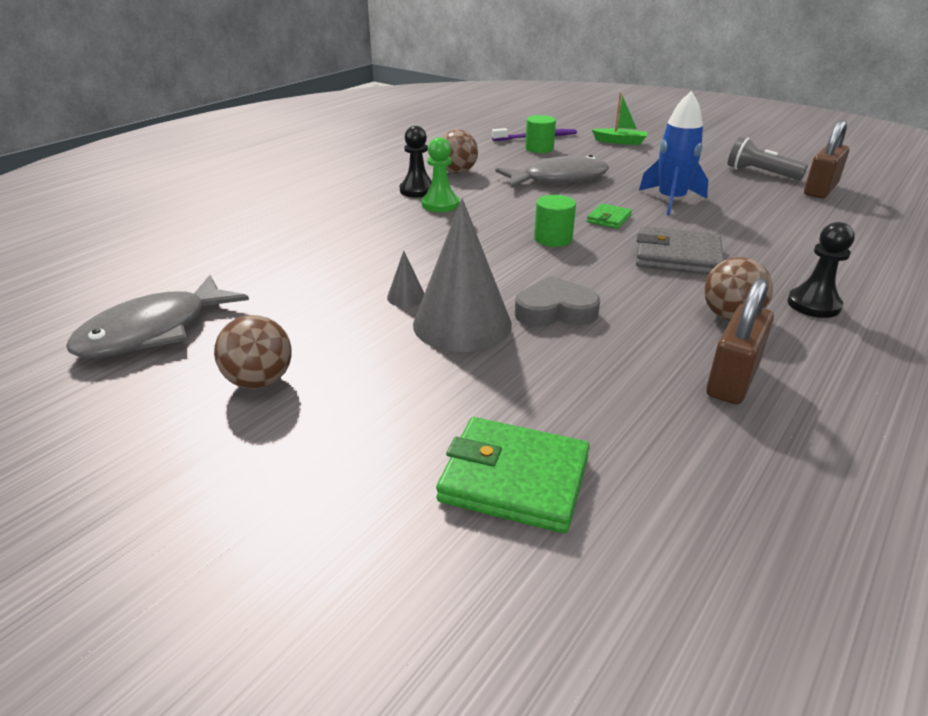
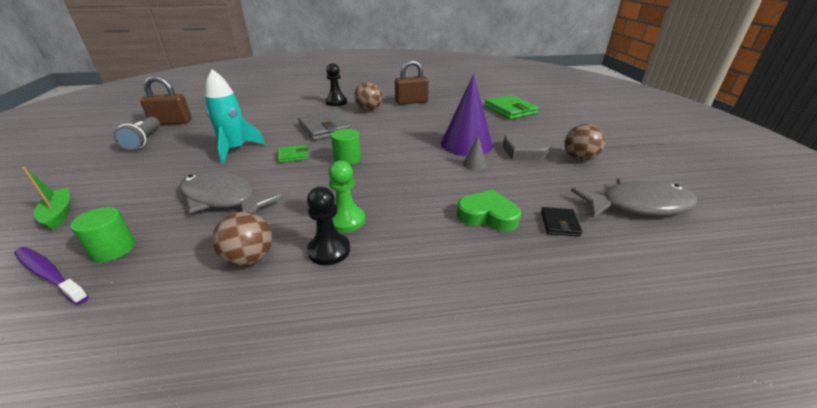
camera: 135 degrees left, 0 degrees up
grey cone [413,198,512,352] -> purple cone [441,74,493,156]
grey heart [515,276,600,327] -> grey heart moved to [503,133,550,160]
blue rocket [639,91,709,216] -> turquoise rocket [205,69,266,164]
none -> green heart [457,189,521,232]
none -> black wallet [541,207,582,237]

